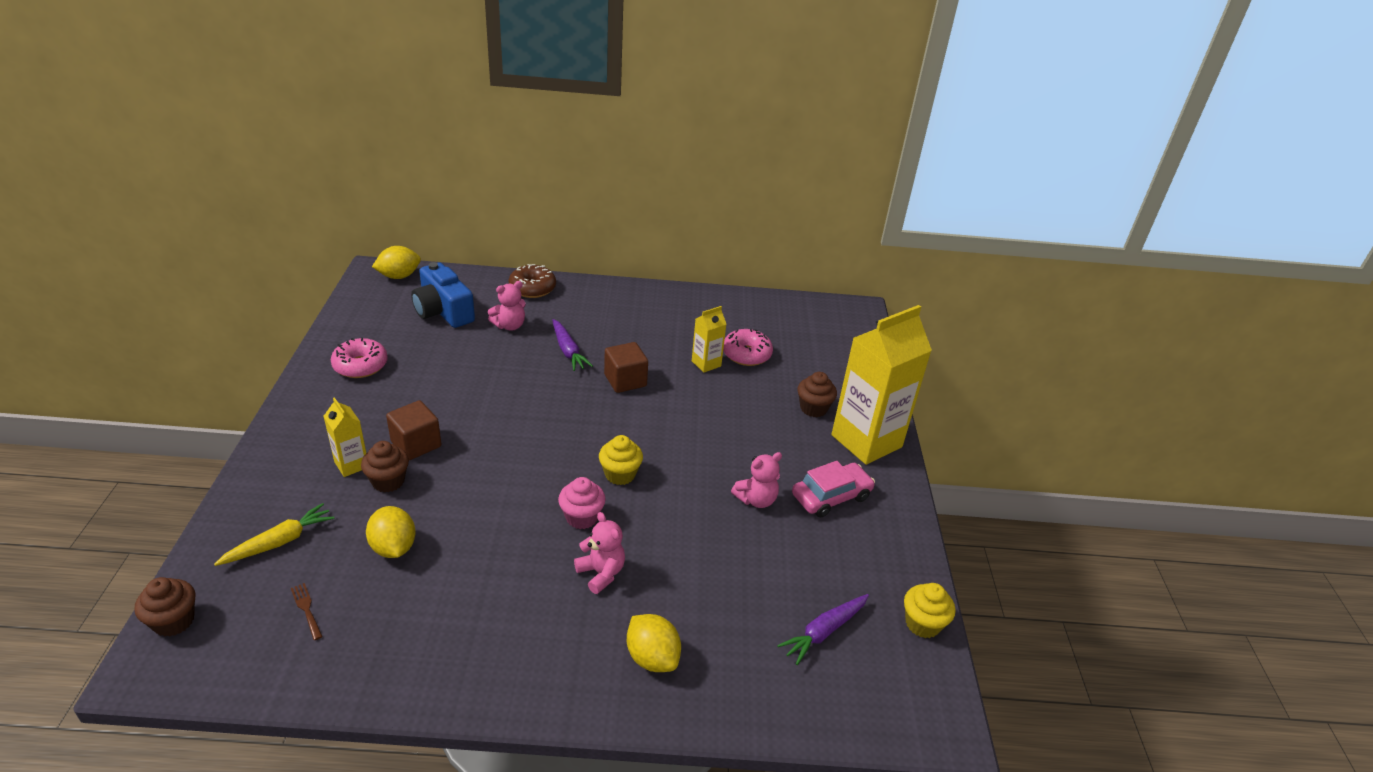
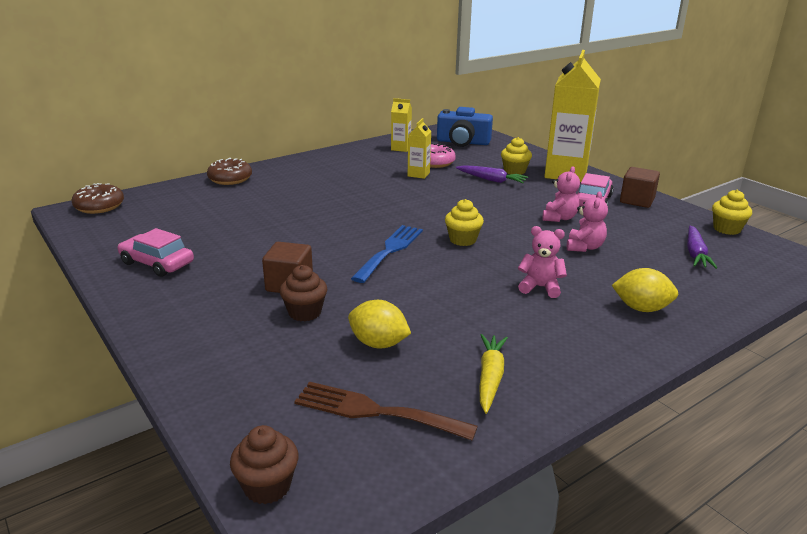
camera: 35 degrees left, 10 degrees down
yellow carrot [214,503,334,566] -> yellow carrot moved to [479,334,508,414]
brown fork [291,583,323,640] -> brown fork [294,382,478,441], size x2.26
yellow carton [324,397,366,477] -> yellow carton moved to [391,98,412,152]
pink donut [331,338,388,378] -> pink car [118,228,194,277]
yellow lemon [372,246,421,279] -> brown donut [71,183,124,214]
blue camera [411,262,475,328] -> blue camera moved to [437,107,493,147]
pink teddy bear [488,281,526,331] -> pink teddy bear moved to [567,192,608,252]
purple carrot [552,319,593,371] -> purple carrot moved to [456,165,528,183]
pink cupcake [558,477,606,529] -> none
brown cube [604,342,648,393] -> brown cube moved to [620,167,660,208]
brown cupcake [797,372,837,417] -> yellow cupcake [501,137,532,175]
none -> blue fork [351,225,423,283]

